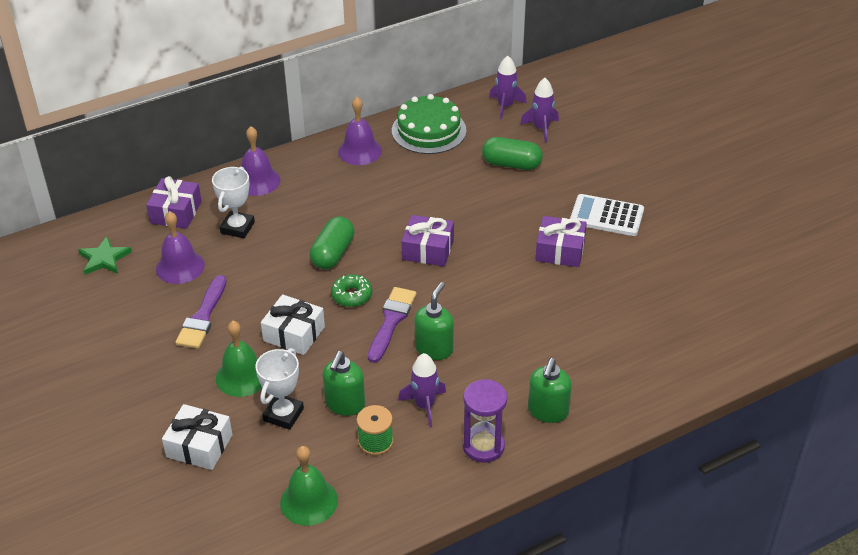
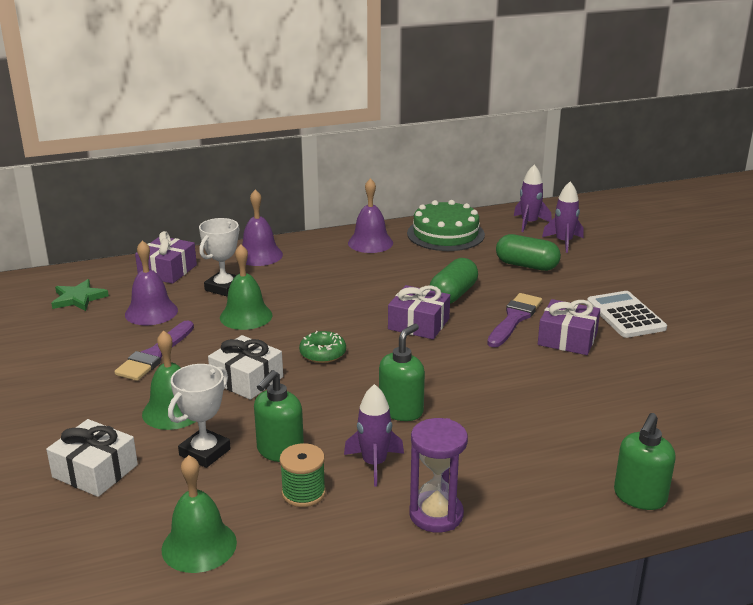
camera: 10 degrees right, 15 degrees down
green capsule [310,216,354,269] -> green capsule moved to [430,258,478,304]
purple brush [368,287,417,363] -> purple brush moved to [487,293,542,347]
green soap dispenser [528,358,572,423] -> green soap dispenser moved to [614,413,676,510]
white calculator [570,194,644,236] -> white calculator turned 45 degrees clockwise [587,291,667,338]
none -> green bell [220,244,272,330]

